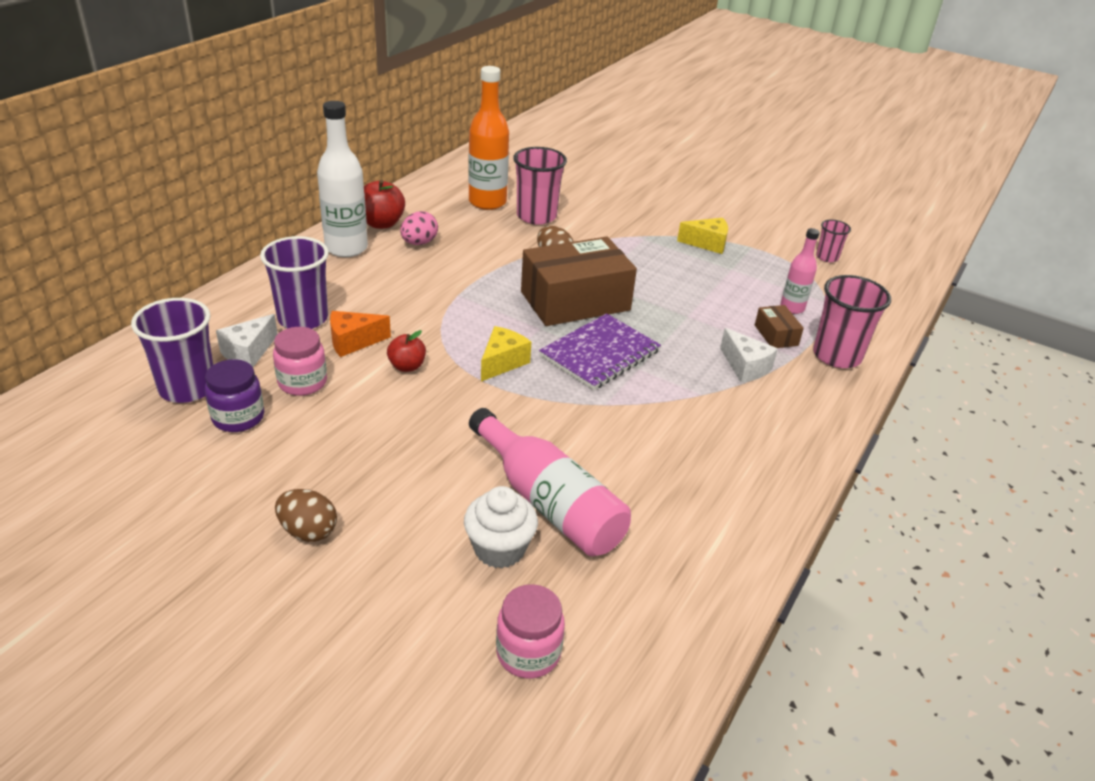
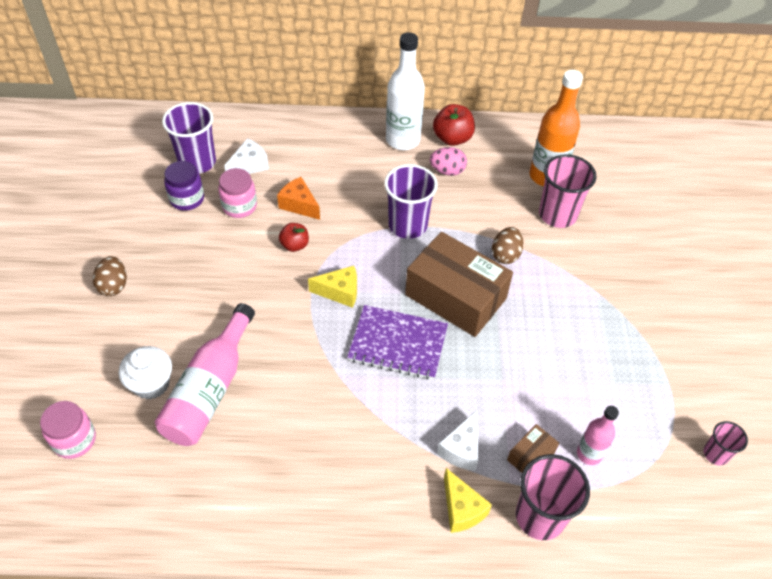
camera: 60 degrees right, 15 degrees up
white cheese [216,314,278,367] -> white cheese turned 135 degrees clockwise [224,138,269,174]
purple cup [260,236,329,329] -> purple cup moved to [384,164,438,239]
yellow cheese [677,218,728,254] -> yellow cheese moved to [444,468,492,533]

